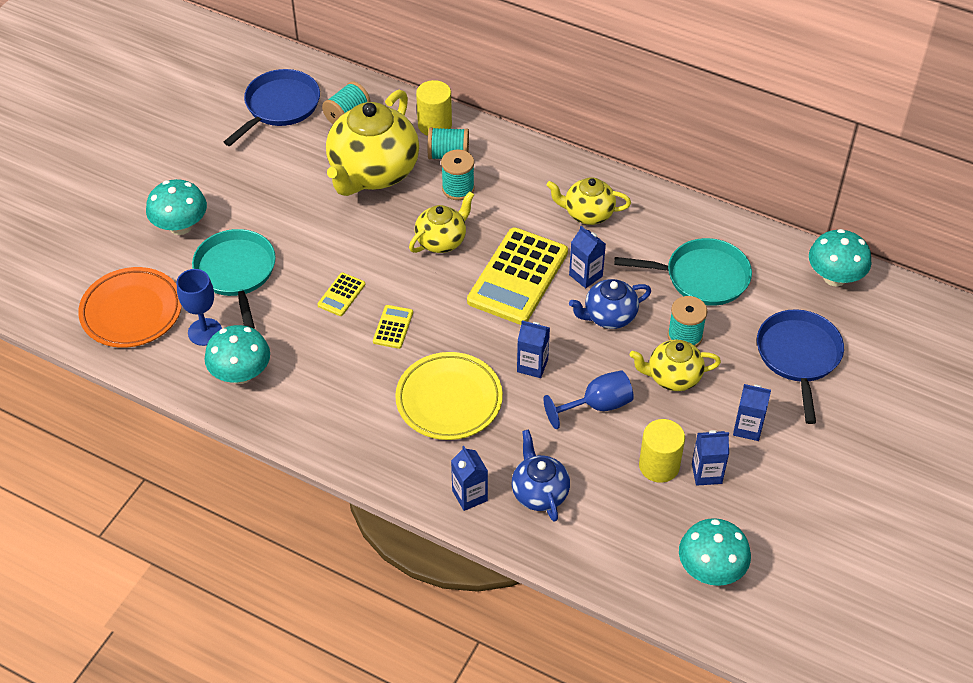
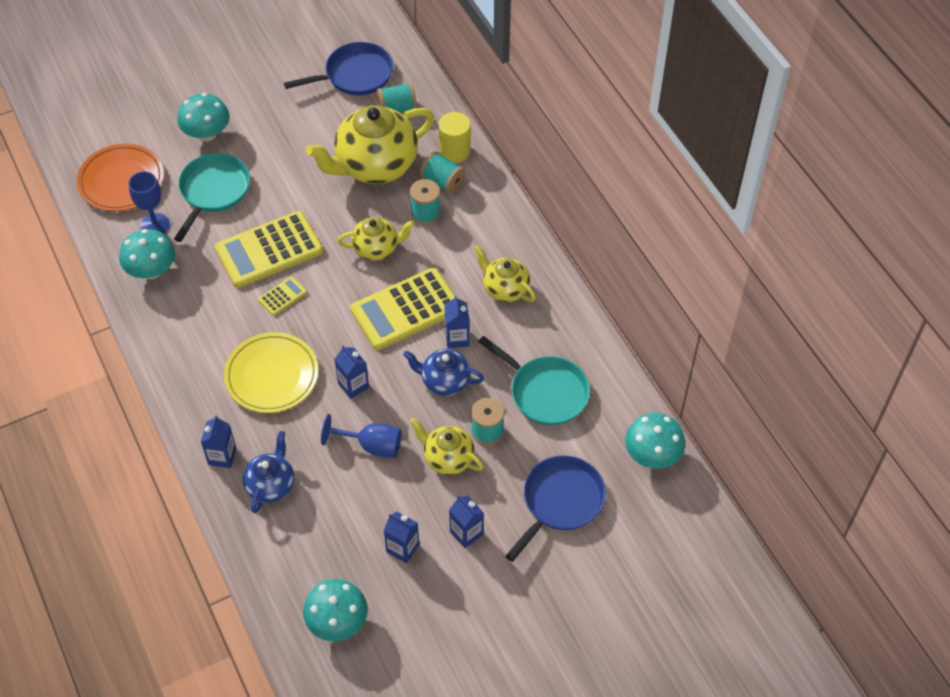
camera: 35 degrees right, 5 degrees up
yellow calculator [317,272,365,316] -> yellow calculator [215,211,323,288], size x2.26
yellow cylinder [639,419,685,483] -> none

